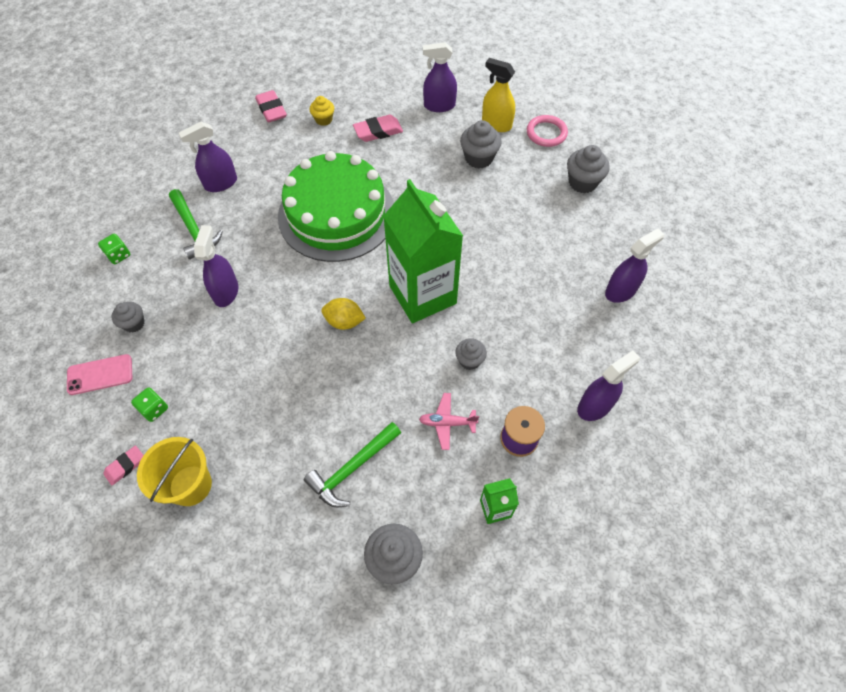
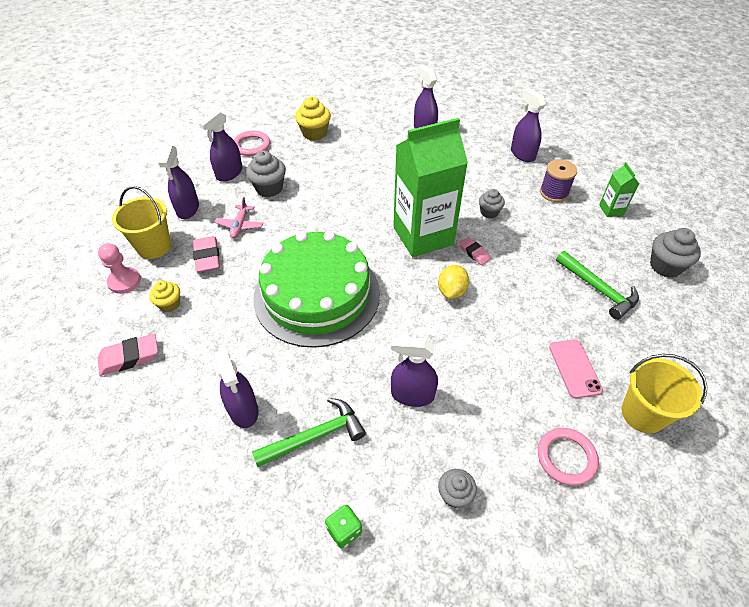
camera: 85 degrees left, 10 degrees down
pink phone [67,354,132,395] -> pink phone moved to [549,339,603,398]
pink eraser [103,445,144,485] -> pink eraser moved to [459,237,491,265]
green dice [131,387,168,422] -> pink ring [538,428,599,486]
pink plane [419,393,479,450] -> pink plane moved to [214,197,263,238]
yellow spray bottle [482,58,515,132] -> purple spray bottle [199,110,243,182]
grey cupcake [567,145,610,193] -> yellow cupcake [295,97,331,141]
none -> pink pawn [98,243,141,294]
none -> yellow bucket [112,186,171,259]

